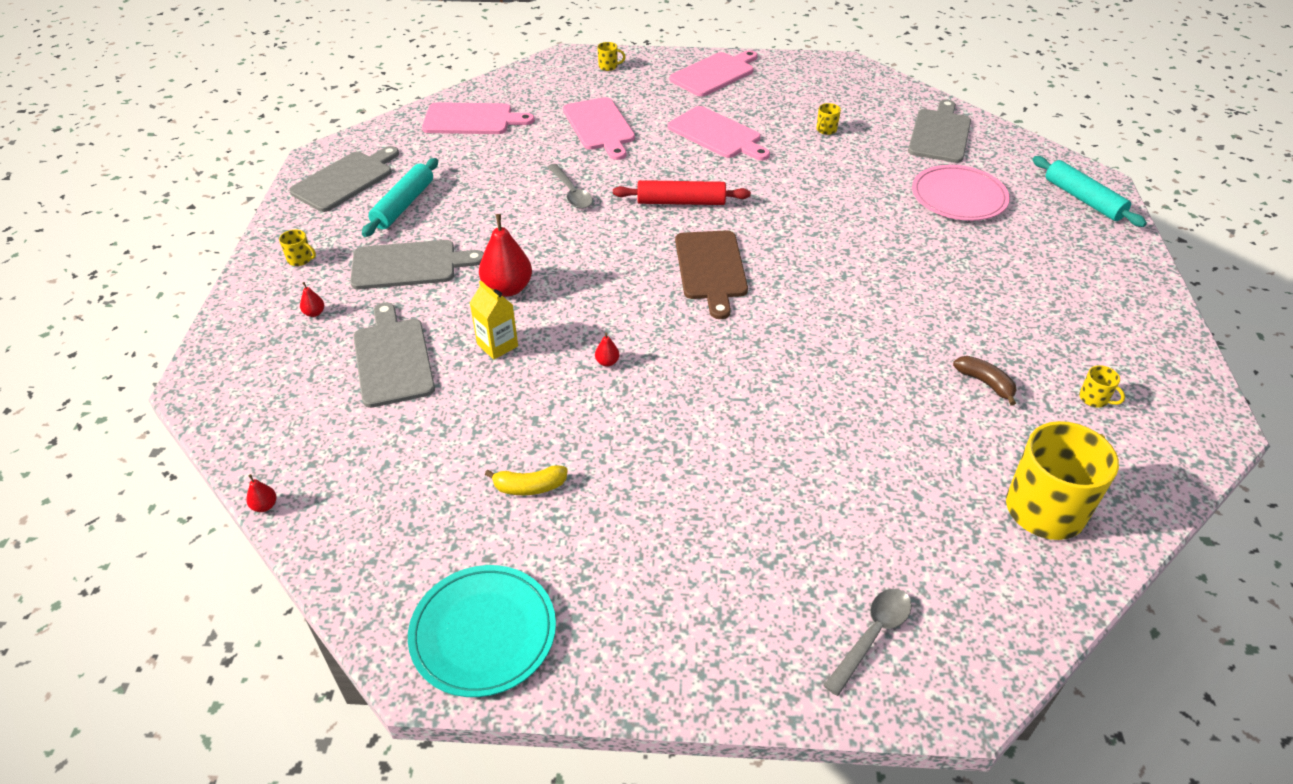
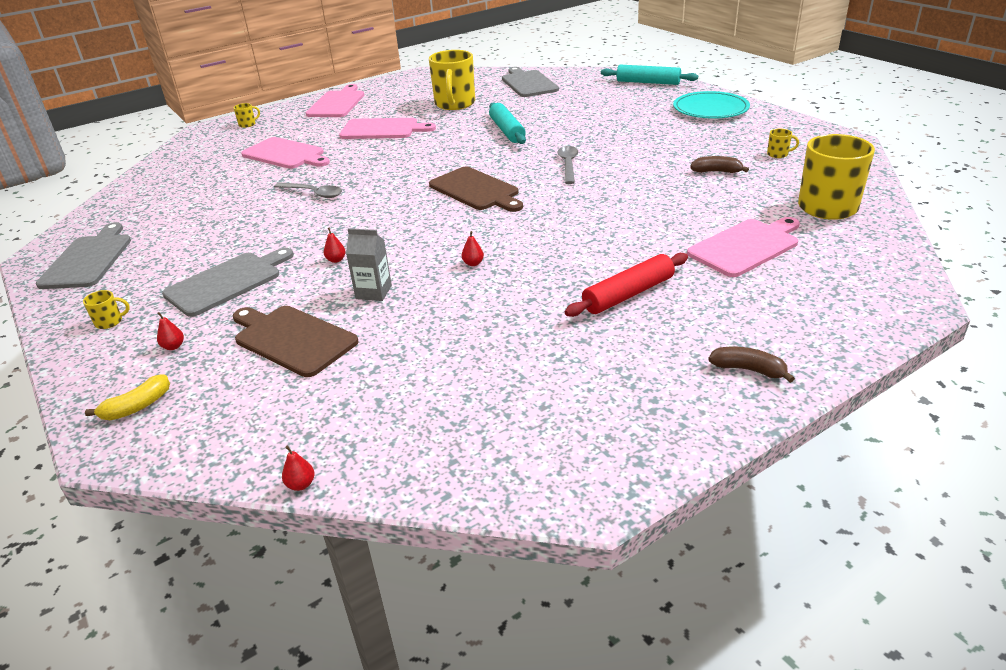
camera: 35 degrees left, 10 degrees down
grey cutting board [353,303,435,408] -> brown cutting board [233,306,359,377]
turquoise rolling pin [362,158,438,237] -> turquoise rolling pin moved to [489,102,526,144]
turquoise plate [408,565,556,697] -> turquoise plate moved to [673,91,750,119]
pink cutting board [422,102,535,134] -> pink cutting board moved to [687,217,800,277]
yellow carton [470,281,518,360] -> grey carton [346,228,392,301]
red pear [479,214,532,297] -> red pear [324,227,346,263], size x0.44
yellow banana [485,465,568,495] -> yellow banana moved to [85,374,170,420]
red rolling pin [613,180,751,205] -> red rolling pin moved to [565,253,688,317]
yellow mug [816,103,841,135] -> yellow mug [429,50,475,110], size x2.49
grey spoon [823,589,912,696] -> grey spoon moved to [557,146,579,184]
pink plate [912,165,1010,221] -> none
none -> brown banana [708,347,795,383]

